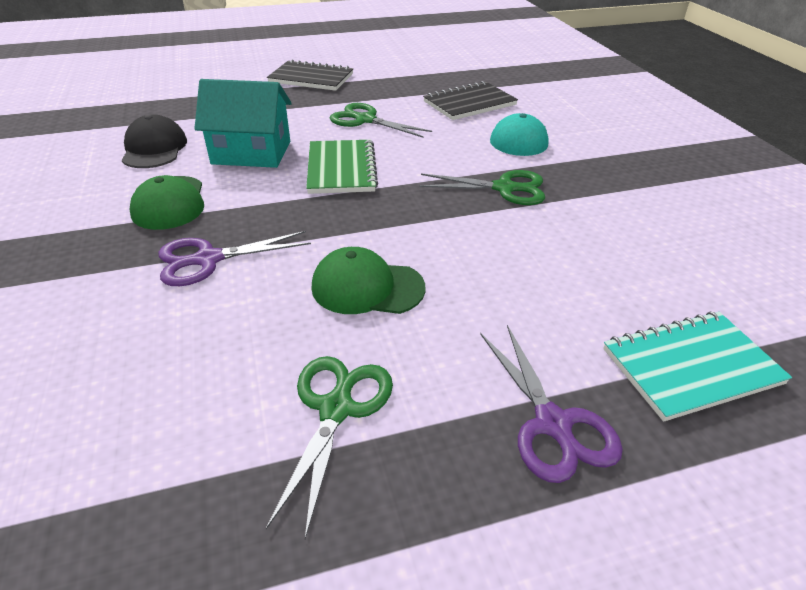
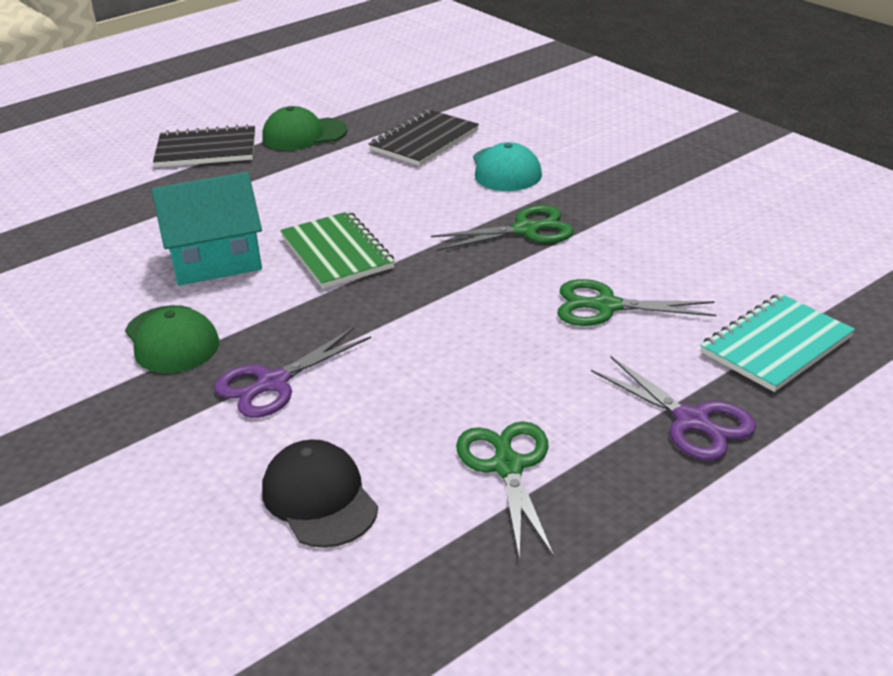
camera: 20 degrees left, 5 degrees down
black cap [122,115,187,168] -> black cap moved to [262,439,378,548]
green cap [311,247,425,314] -> green cap moved to [262,106,347,150]
green scissors [330,103,432,138] -> green scissors moved to [557,279,716,326]

